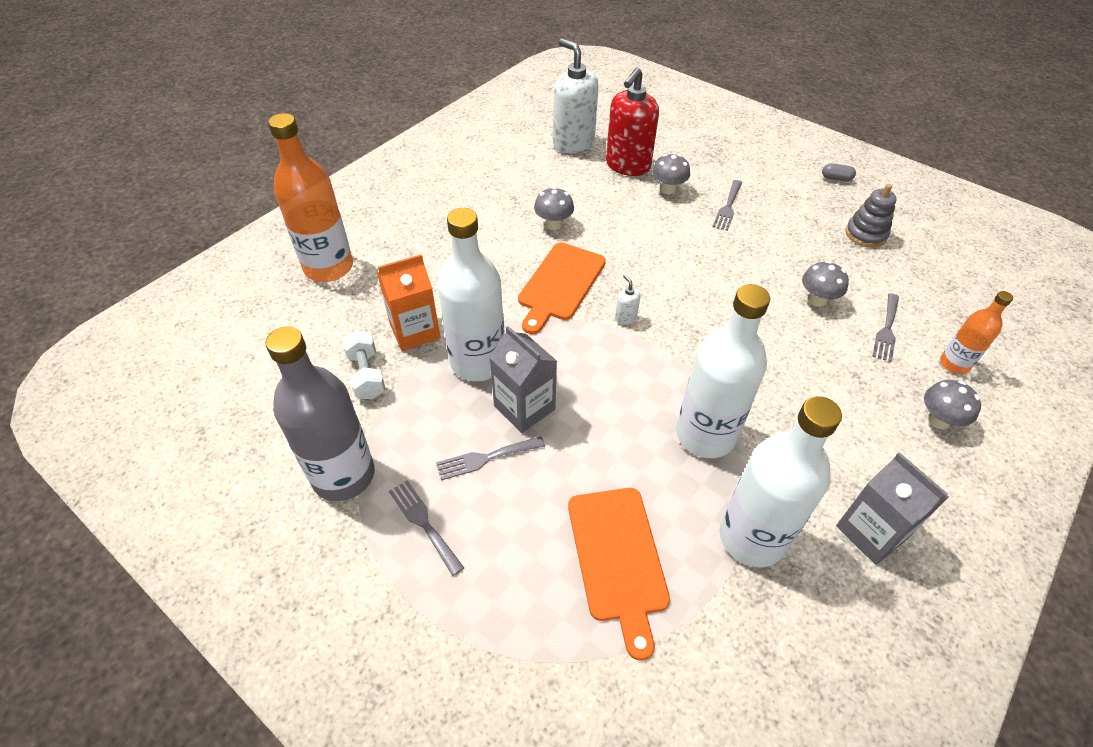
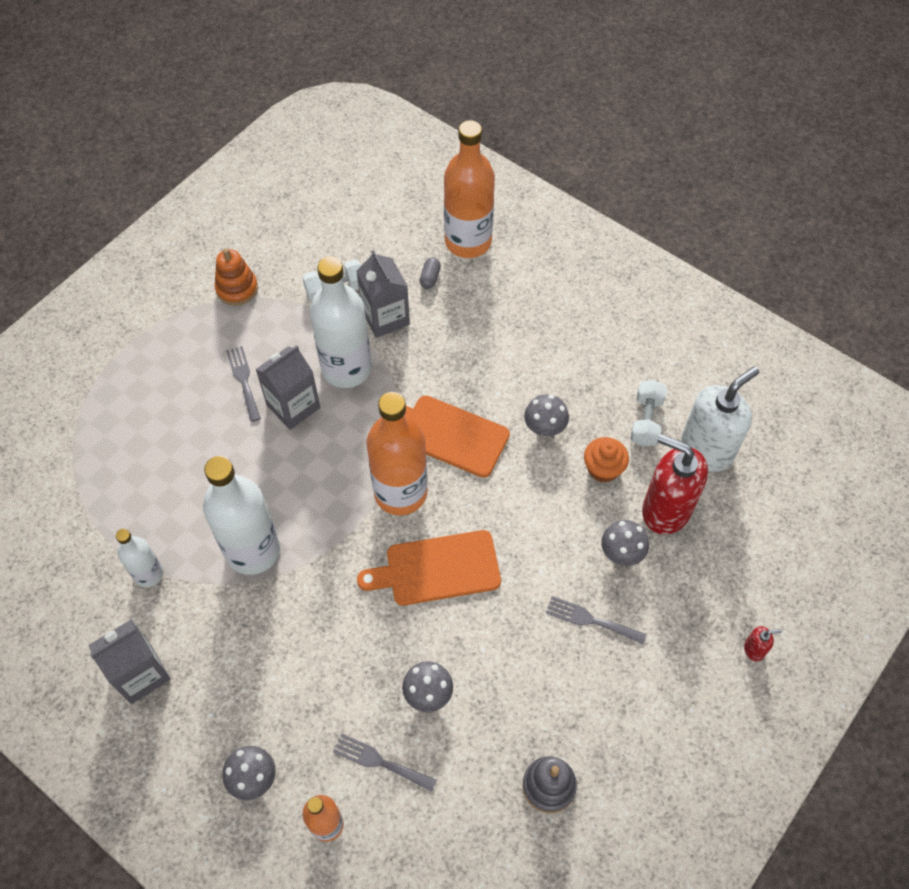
camera: 90 degrees right, 10 degrees up
grey bottle [265,327,375,501] -> orange stacking toy [214,248,258,306]
orange carton [377,254,440,351] -> grey carton [356,250,410,338]
grey fork [389,480,464,576] -> none
orange cutting board [568,488,670,660] -> orange cutting board moved to [357,530,501,605]
white soap dispenser [615,275,641,325] -> orange bottle [366,392,428,515]
white bottle [720,396,842,567] -> white bottle [116,529,163,587], size x0.53
grey capsule [822,163,856,182] -> grey capsule moved to [420,257,441,289]
none -> orange cupcake [584,437,629,482]
none -> white dumbbell [630,380,667,446]
none -> red soap dispenser [744,626,782,661]

